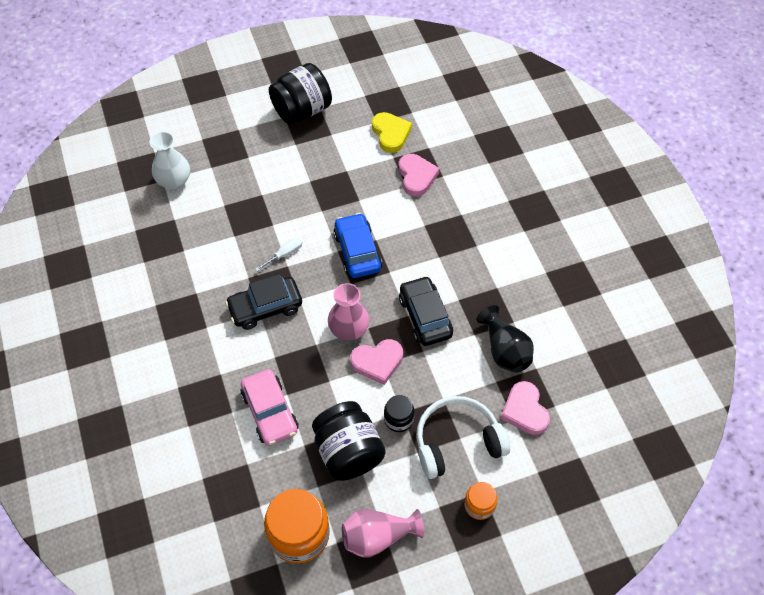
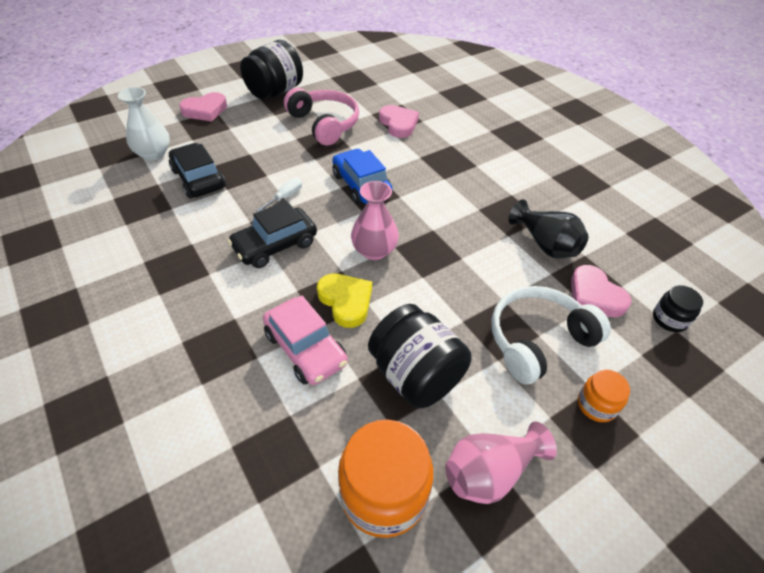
camera: 15 degrees left, 10 degrees down
pink heart [350,339,403,385] -> pink heart moved to [179,92,227,122]
yellow heart [372,112,412,153] -> yellow heart moved to [317,273,372,328]
black jar [384,395,414,432] -> black jar moved to [653,285,703,332]
black car [399,276,453,346] -> black car moved to [169,143,226,198]
none -> pink headphones [284,88,359,145]

